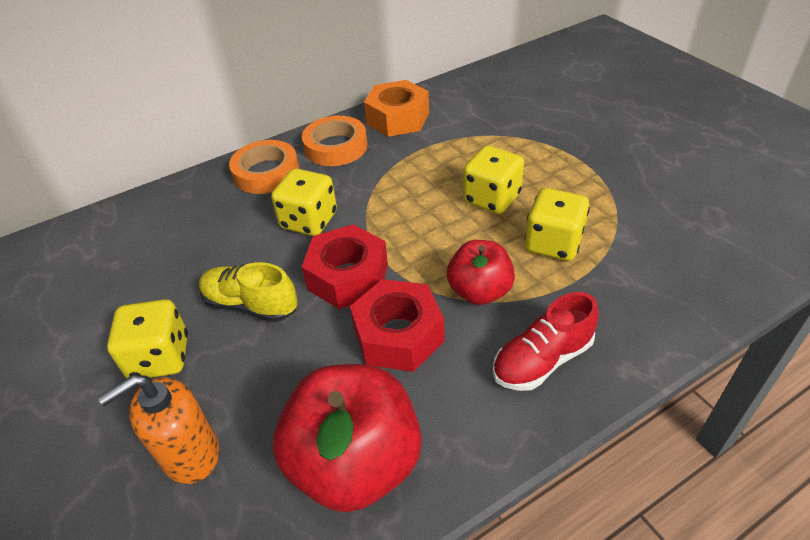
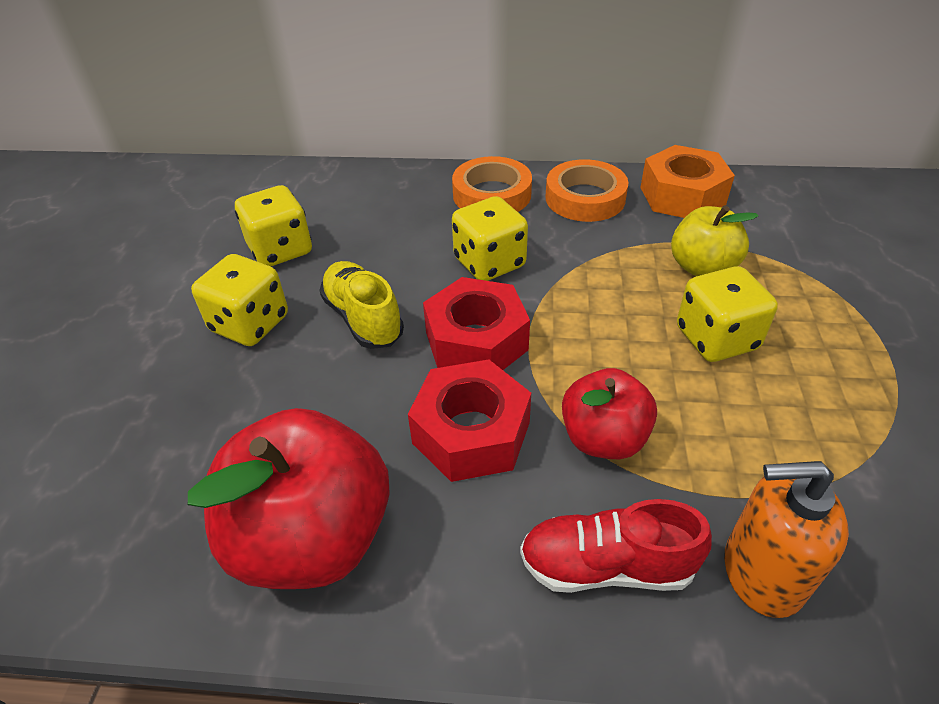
camera: 35 degrees right, 0 degrees up
orange soap dispenser [98,375,219,484] -> orange soap dispenser moved to [724,461,849,618]
yellow dice [525,188,590,261] -> yellow dice moved to [235,185,312,266]
none -> yellow apple [671,205,758,276]

